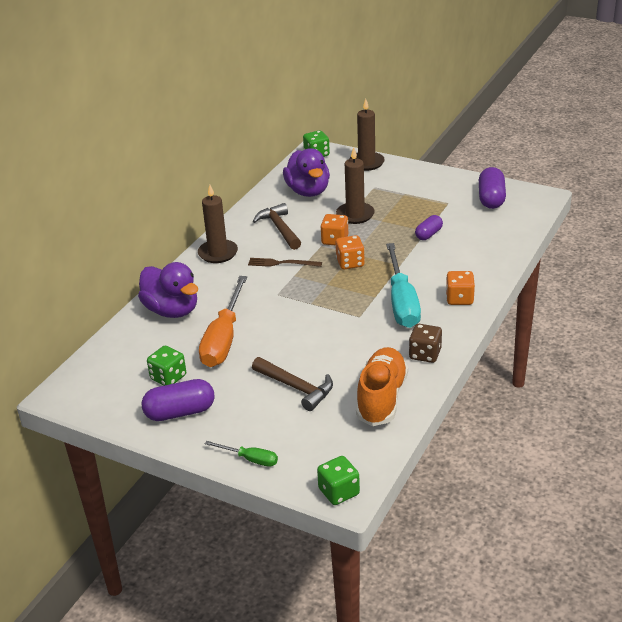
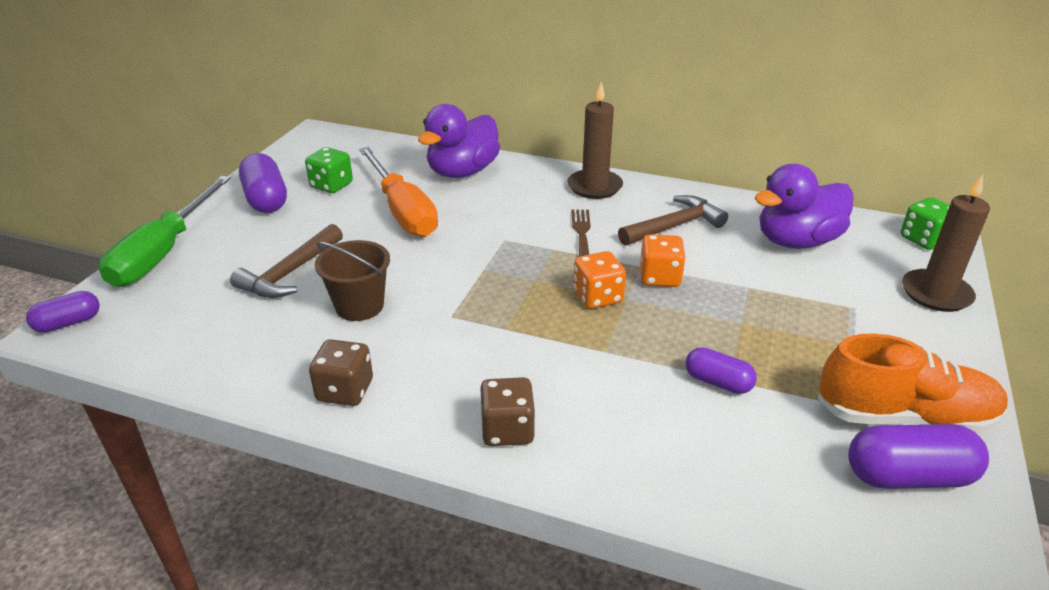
camera: 80 degrees right, 0 degrees up
orange screwdriver [199,276,247,367] -> orange screwdriver turned 120 degrees counterclockwise [359,147,438,237]
green screwdriver [205,441,278,467] -> green screwdriver [99,176,231,287], size x2.09
green dice [317,456,360,505] -> purple capsule [26,291,100,333]
brown candle [336,147,375,224] -> none
orange shoe [356,347,408,426] -> orange shoe moved to [818,334,1008,434]
turquoise screwdriver [386,243,421,328] -> none
orange dice [446,271,475,305] -> brown dice [480,377,535,446]
none -> brown bucket [315,240,390,321]

